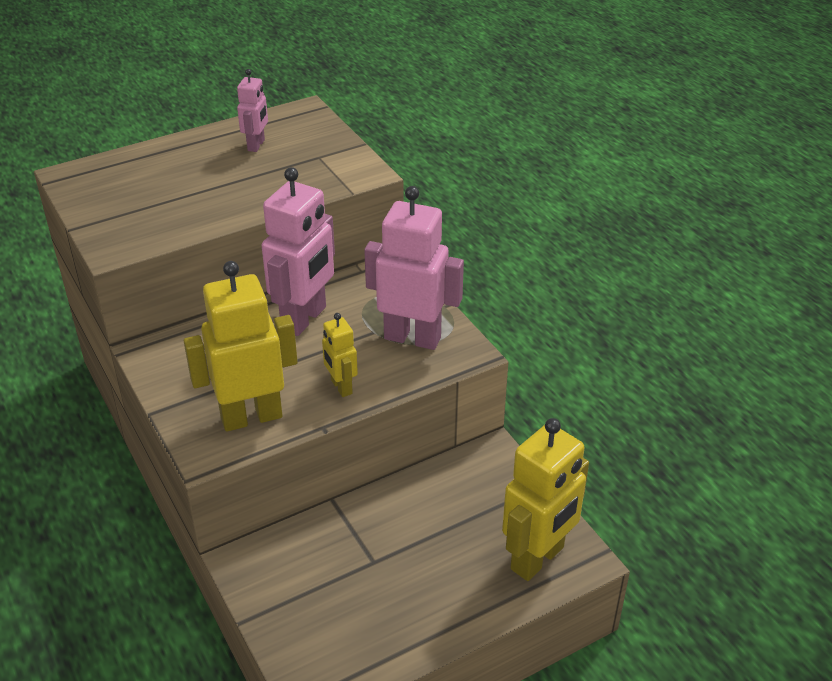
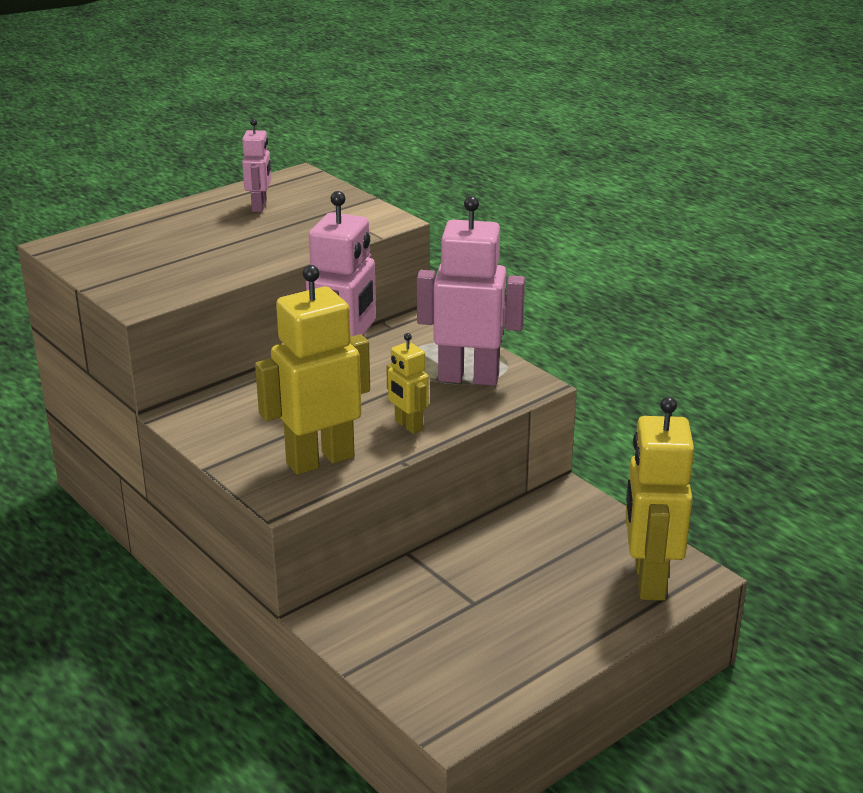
camera: 10 degrees left, 10 degrees down
yellow robot [502,418,589,581] -> yellow robot turned 150 degrees clockwise [625,397,694,601]

